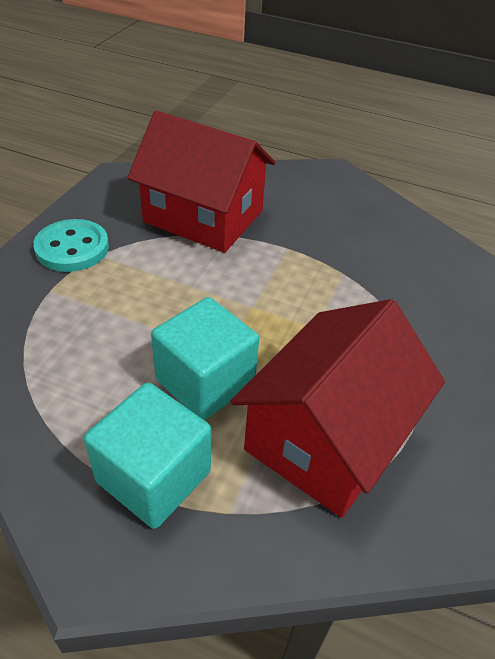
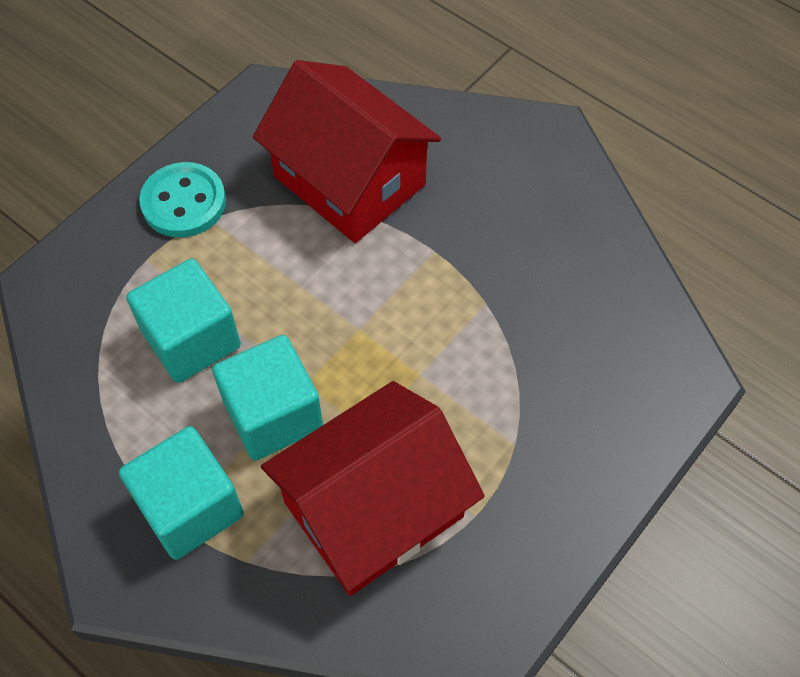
camera: 20 degrees right, 15 degrees up
none -> turquoise cube [126,258,241,383]

